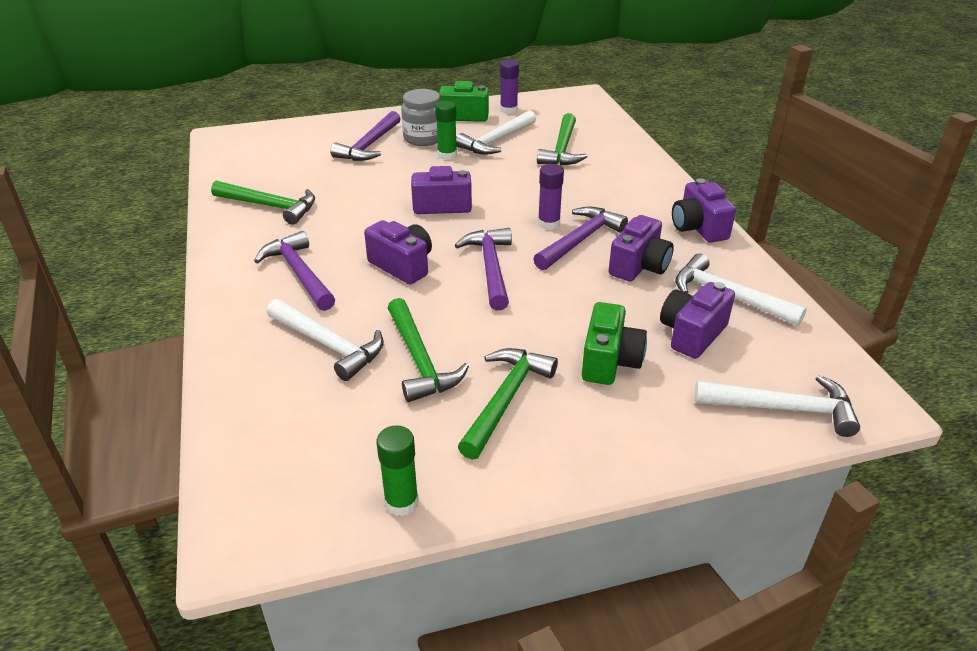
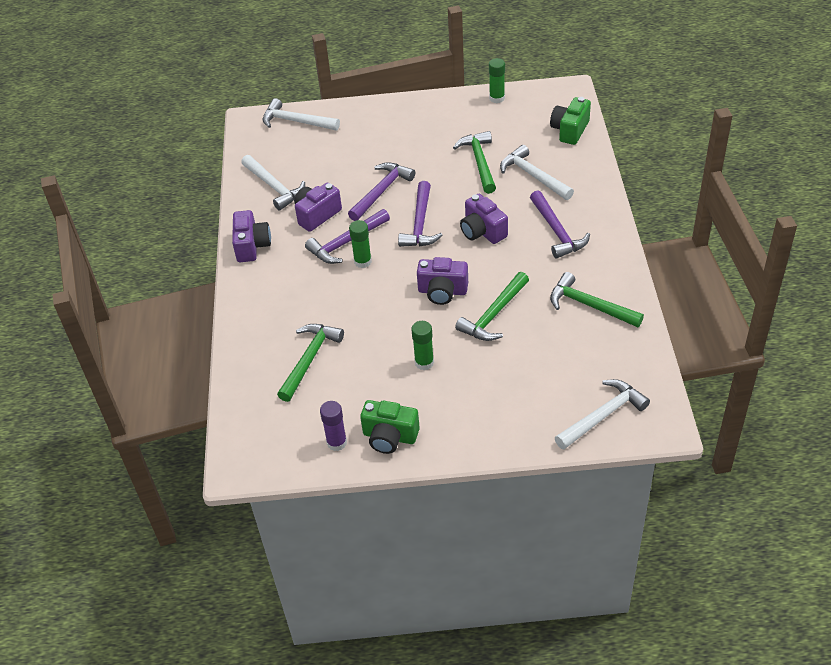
camera: 165 degrees left, 10 degrees up
purple hammer [330,111,401,161] -> purple hammer moved to [348,162,415,221]
grey jar [401,89,440,146] -> none
white hammer [456,110,536,155] -> white hammer moved to [555,379,650,450]
green hammer [458,348,558,460] -> green hammer moved to [455,272,529,341]
purple glue stick [538,164,564,230] -> green glue stick [349,220,372,268]
green camera [582,302,647,385] -> green camera moved to [550,97,591,145]
purple camera [660,282,735,359] -> none

